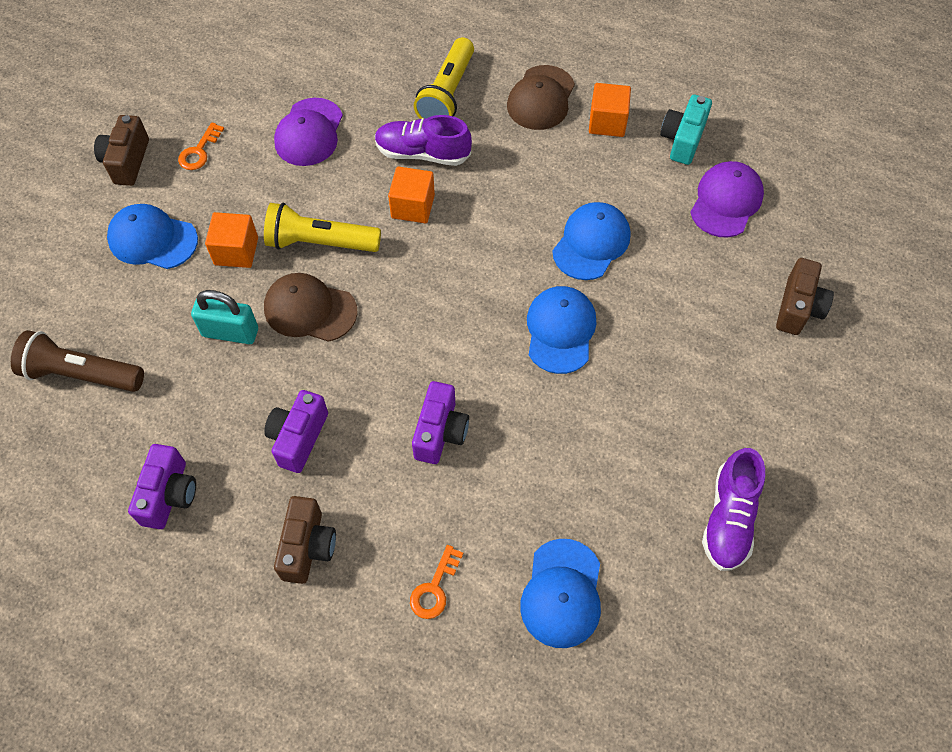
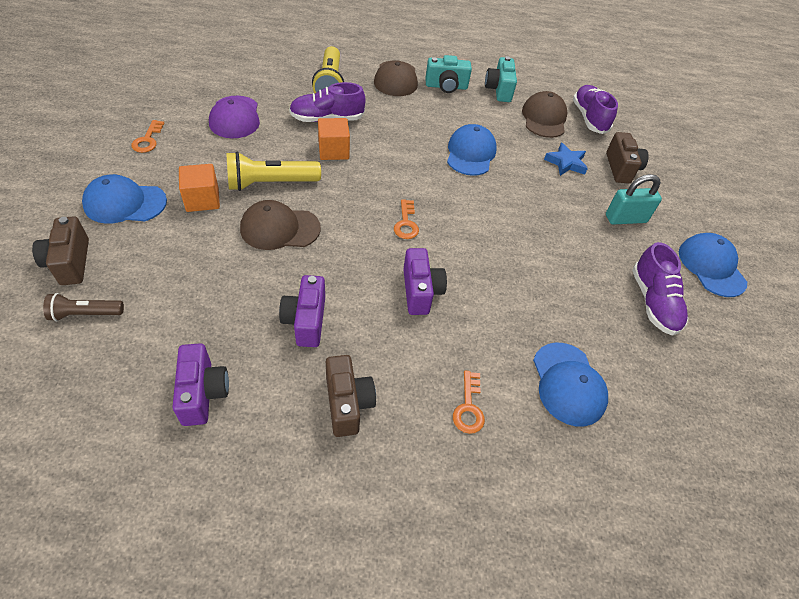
camera: 25 degrees left, 10 degrees down
brown flashlight [11,330,144,392] -> brown flashlight [43,293,124,321], size x0.60
brown camera [94,115,149,186] -> brown camera moved to [32,216,89,285]
turquoise padlock [191,290,258,344] -> turquoise padlock moved to [606,174,662,225]
blue cap [527,286,596,374] -> blue cap moved to [679,233,747,297]
orange cube [589,83,631,137] -> turquoise camera [425,55,472,93]
purple cap [690,161,764,238] -> brown cap [522,91,567,138]
none -> orange key [394,199,419,239]
none -> blue star [544,143,588,176]
none -> purple shoe [573,85,618,134]

